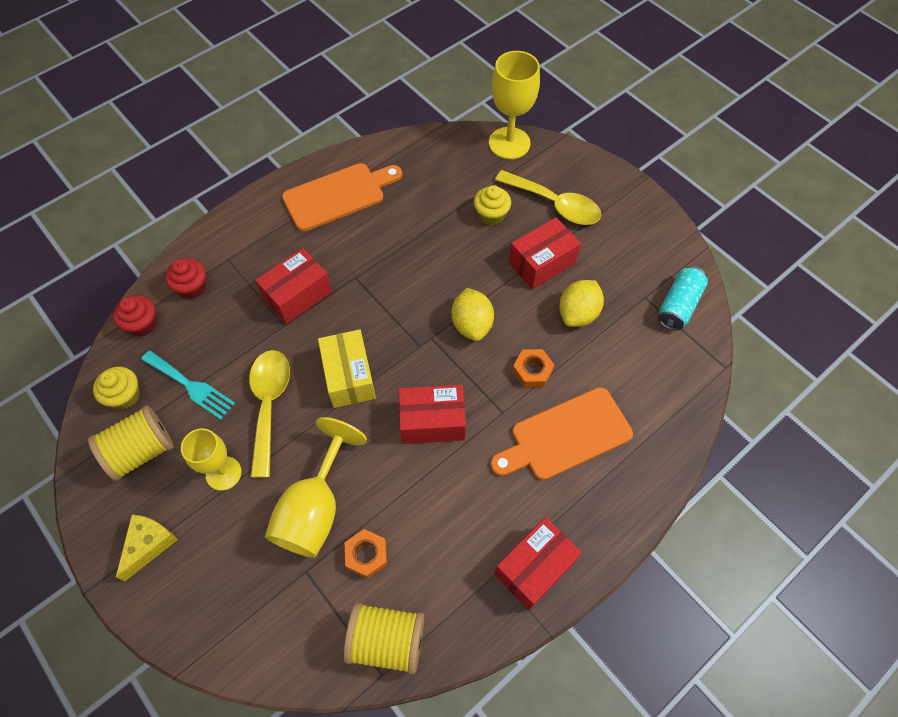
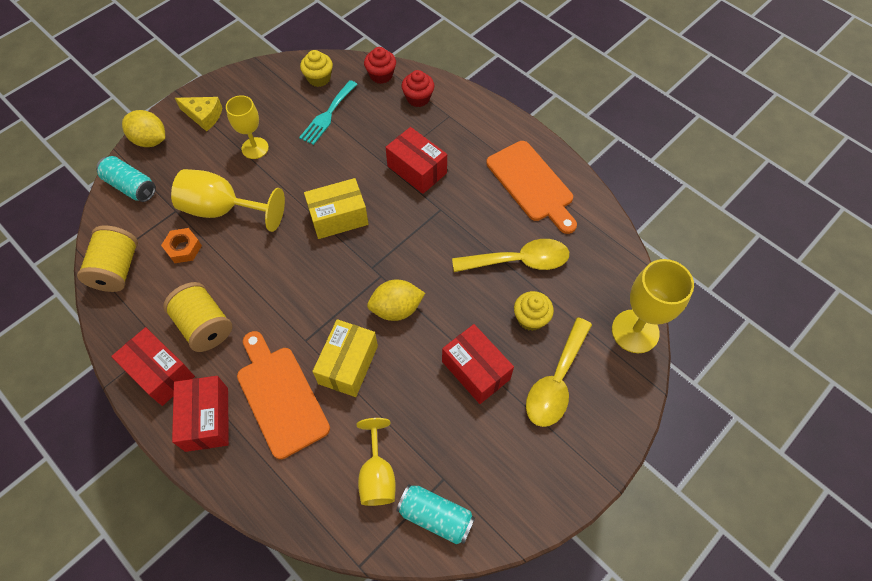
camera: 85 degrees right, 0 degrees up
yellow spool [88,405,174,481] -> yellow spool moved to [163,282,232,352]
yellow spoon [249,350,290,478] -> yellow spoon moved to [452,239,569,272]
red box [399,385,466,444] -> red box moved to [172,376,229,452]
orange nut [512,349,554,387] -> yellow box [312,319,378,397]
yellow lemon [559,280,604,327] -> yellow lemon moved to [122,110,165,147]
none -> turquoise can [96,156,156,202]
none -> yellow goblet [357,418,396,506]

